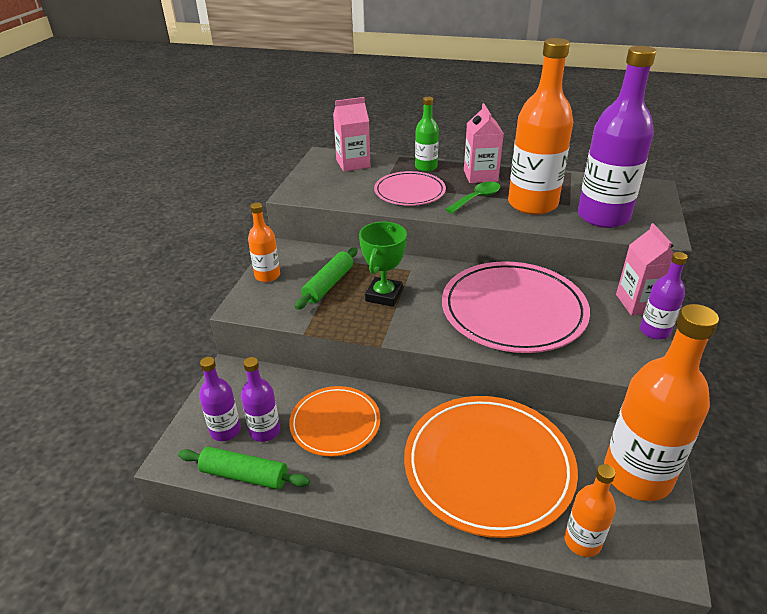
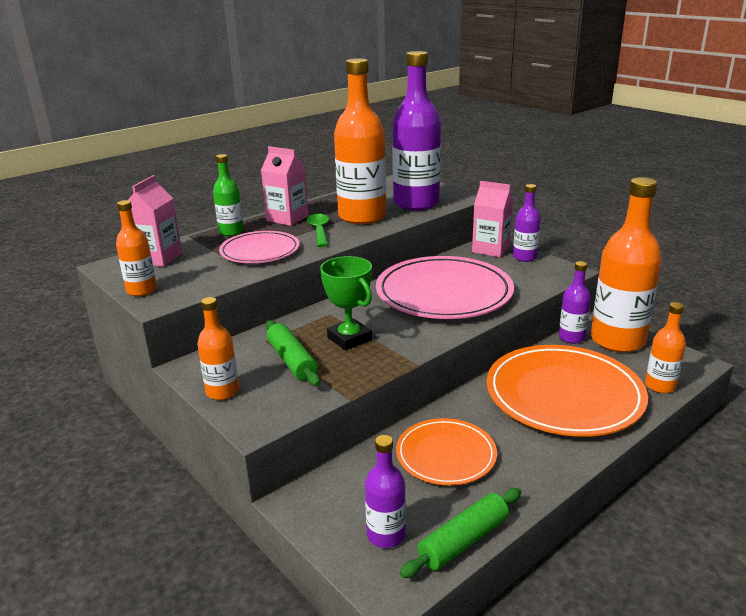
camera: 55 degrees left, 10 degrees down
purple bottle [241,357,280,442] -> purple bottle moved to [559,261,591,344]
none -> orange bottle [116,200,157,296]

